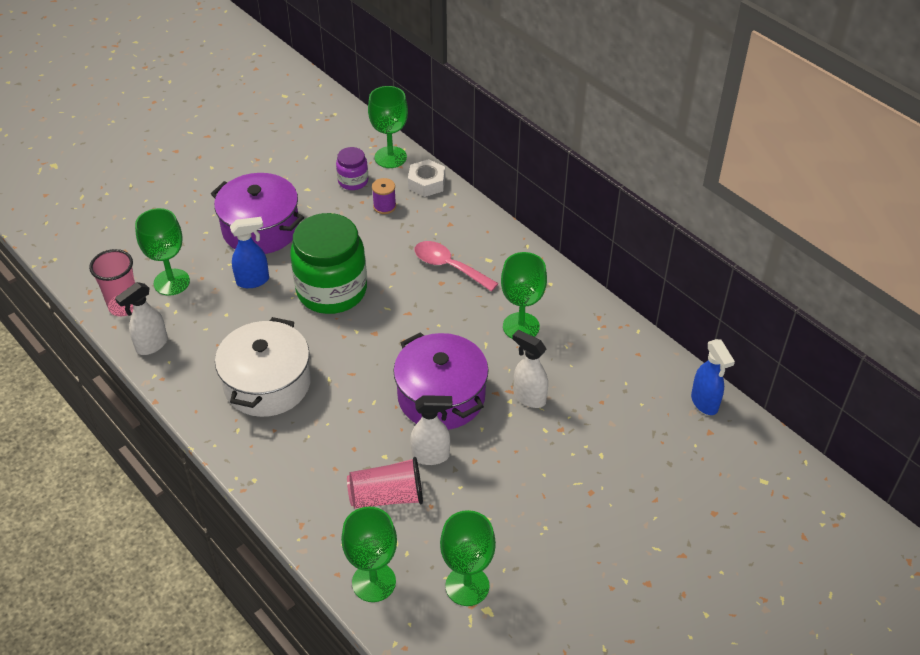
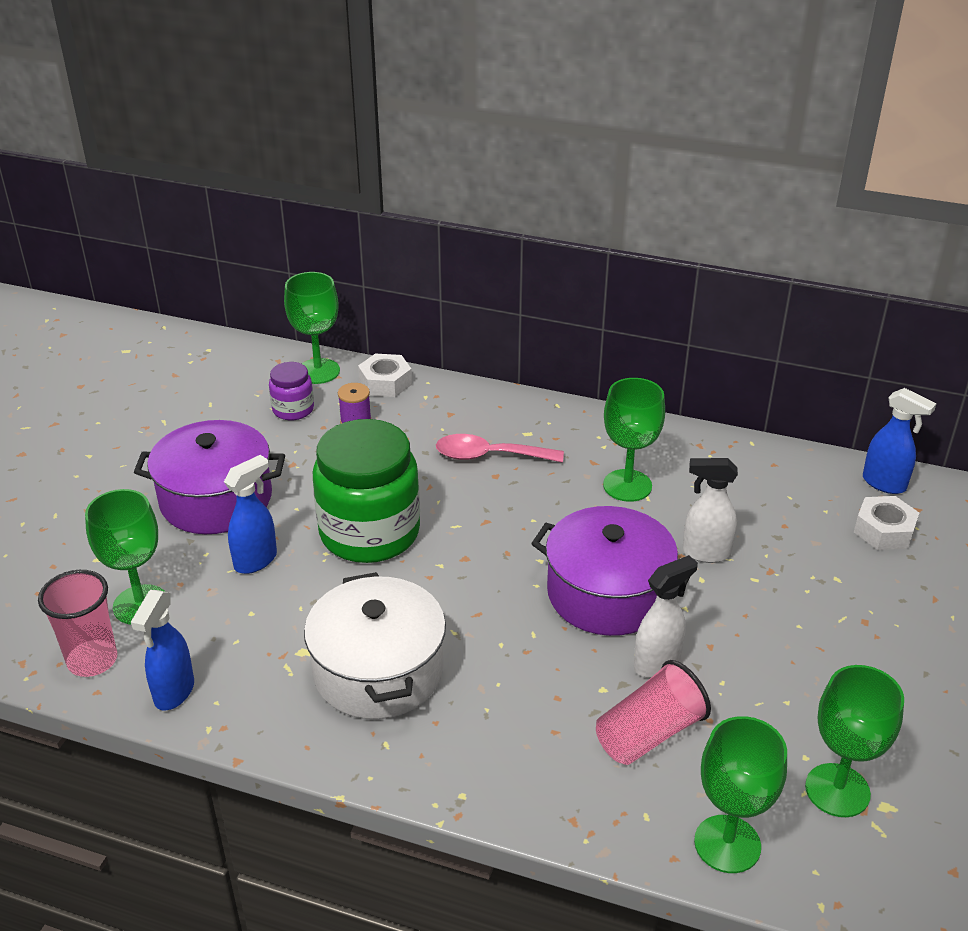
camera: 30 degrees left, 10 degrees down
white spray bottle [115,282,168,355] -> blue spray bottle [131,590,194,711]
none -> white nut [854,496,919,550]

